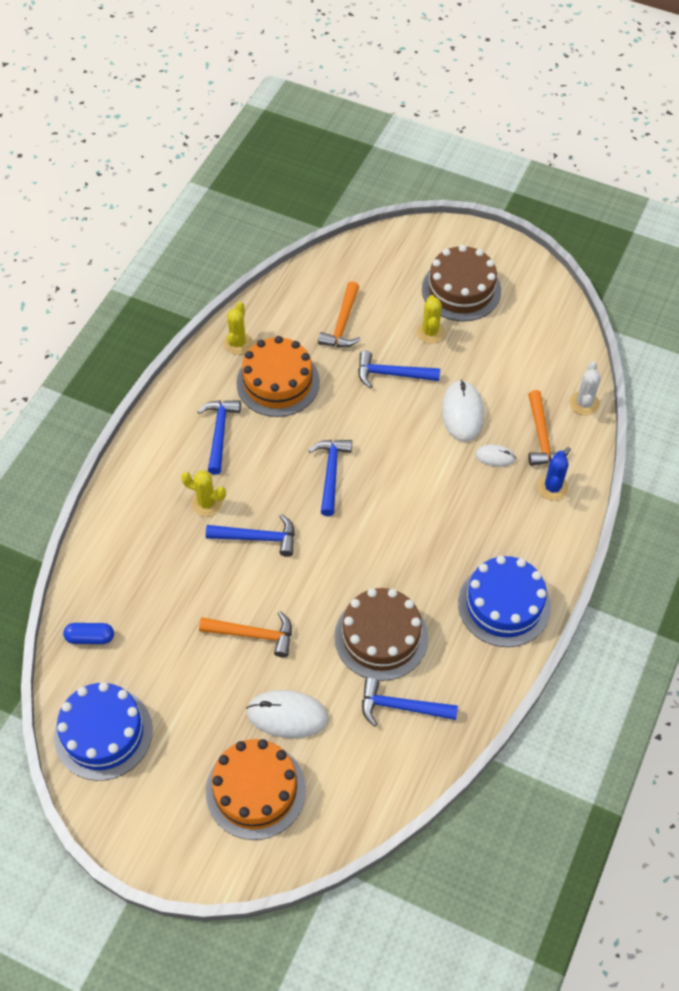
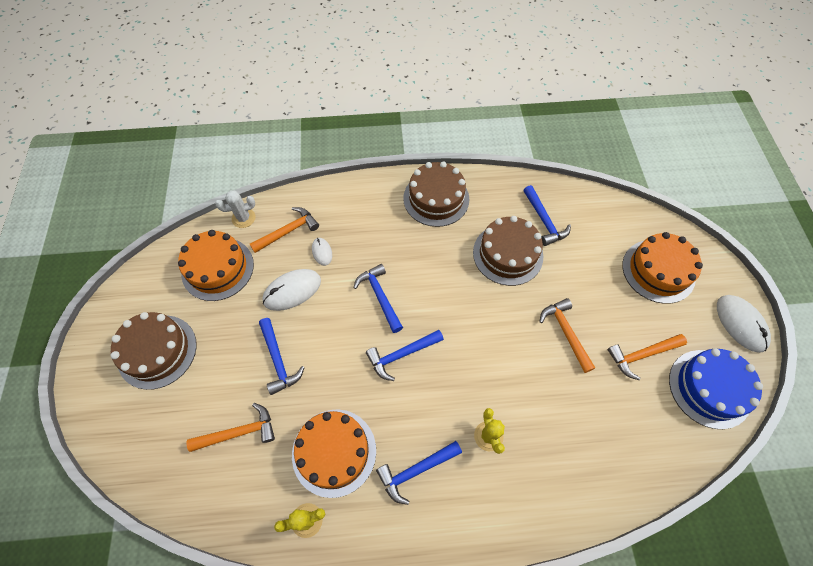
camera: 120 degrees left, 5 degrees up
blue capsule [63,623,114,644] -> none
blue hammer [206,514,295,557] -> blue hammer moved to [354,264,403,333]
white mouse [246,690,329,738] -> white mouse moved to [717,295,771,353]
yellow cactus [416,295,445,343] -> none
blue cake [458,556,551,647] -> brown cake [403,161,469,227]
blue cactus [537,450,569,501] -> none
none -> orange cake [178,230,254,301]
none -> orange hammer [607,334,687,380]

